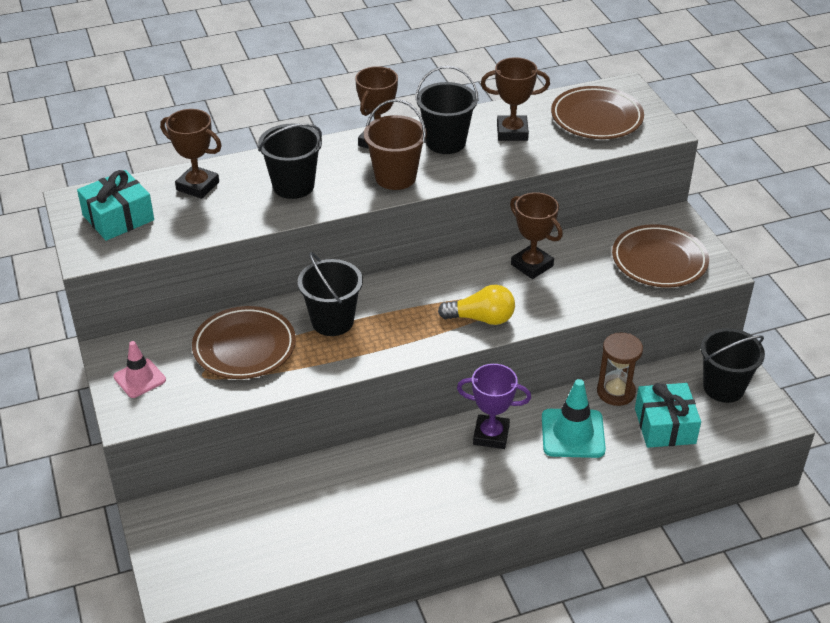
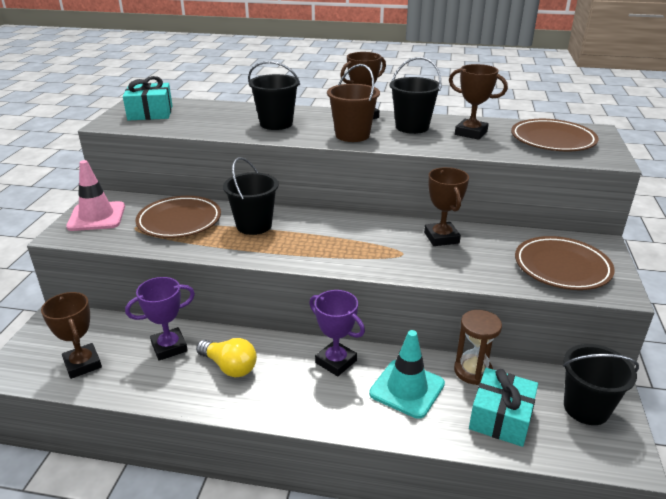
camera: 30 degrees right, 10 degrees down
pink traffic cone [113,341,166,398] -> pink traffic cone [66,160,125,231], size x1.56
brown trophy [160,109,222,199] -> brown trophy moved to [41,292,102,379]
yellow light bulb [438,285,515,325] -> yellow light bulb moved to [196,338,257,377]
none -> purple trophy [125,277,195,361]

